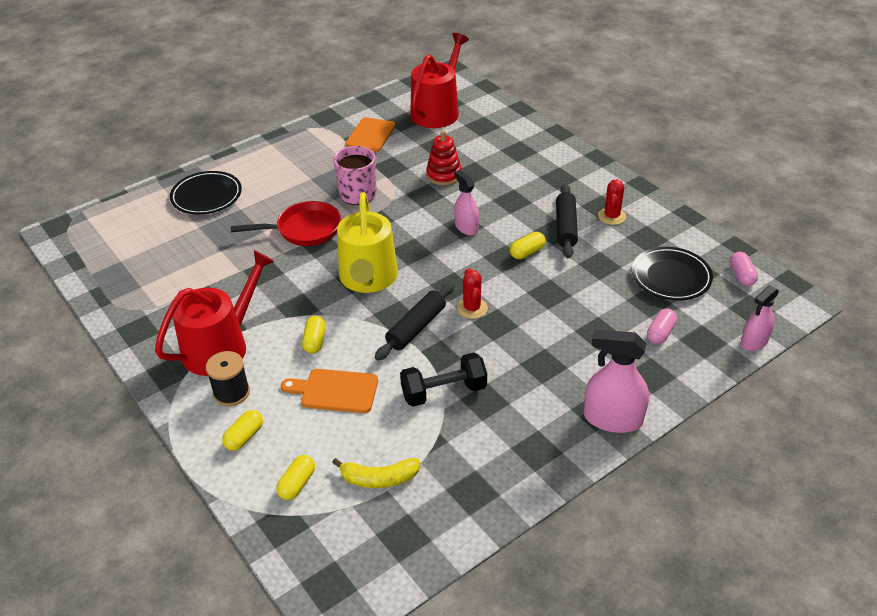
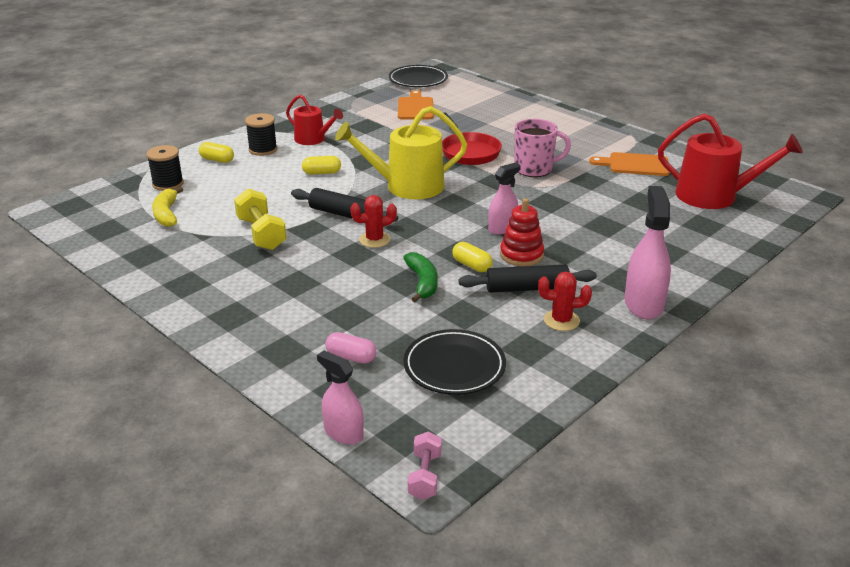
camera: 80 degrees right, 10 degrees down
red watering can [155,250,275,376] -> red watering can [286,94,343,145], size x0.59
black plate [170,171,242,215] -> black plate moved to [389,65,448,87]
yellow capsule [276,455,315,500] -> black spool [146,145,184,191]
orange cutting board [281,369,378,413] -> orange cutting board moved to [398,90,434,120]
black dumbbell [400,353,487,407] -> yellow dumbbell [234,189,287,250]
red stacking toy [426,130,462,185] -> red stacking toy moved to [500,198,544,266]
pink spray bottle [584,330,649,433] -> pink spray bottle moved to [625,186,671,319]
pink capsule [730,252,758,286] -> none
none -> green banana [403,252,437,303]
none -> pink dumbbell [408,431,442,500]

